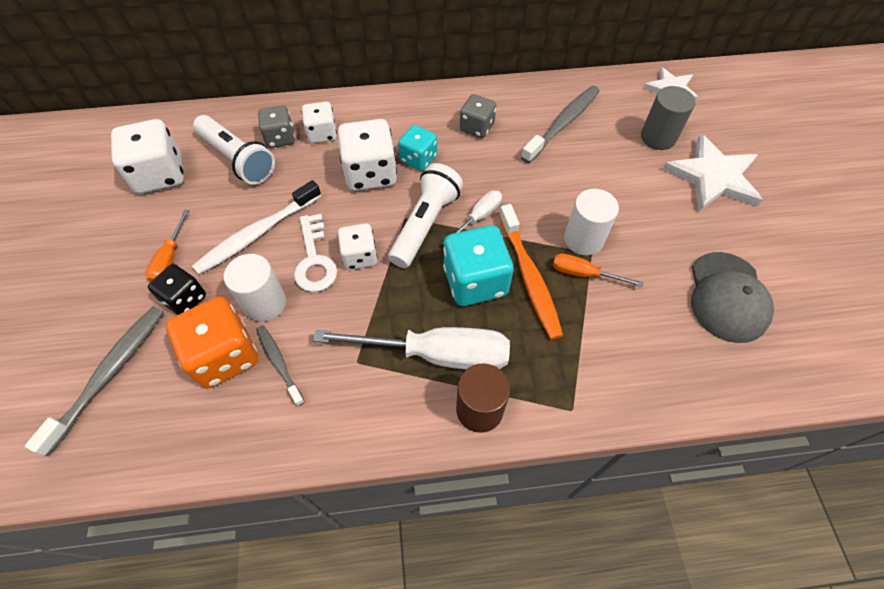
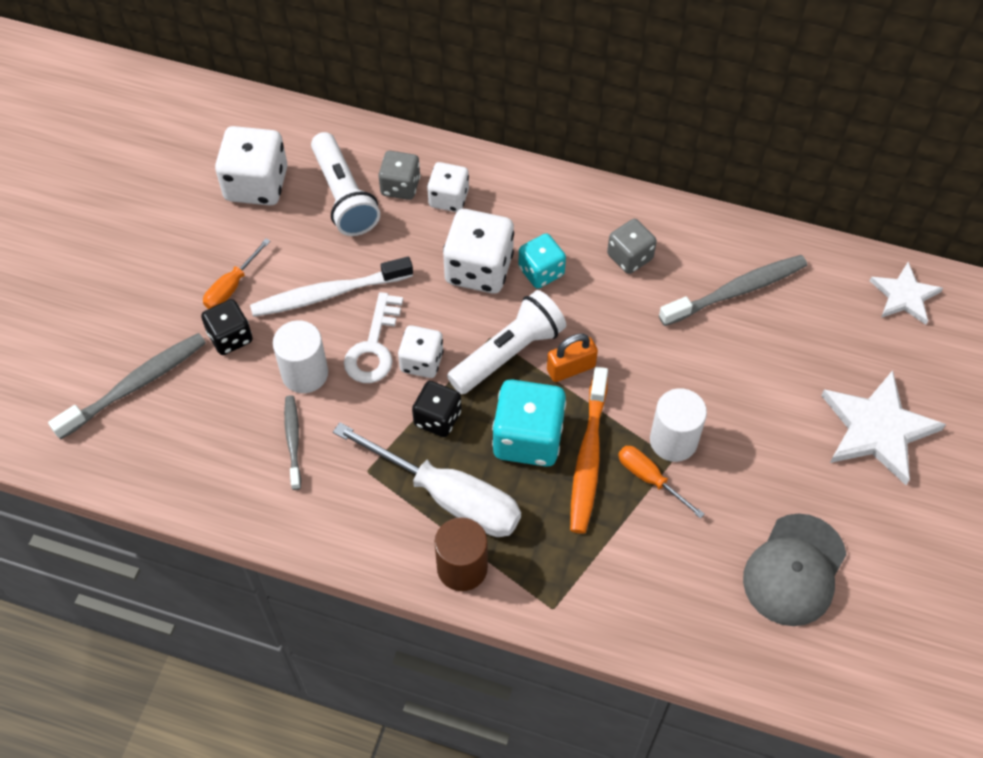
camera: 25 degrees right, 0 degrees up
orange dice [166,297,259,389] -> none
white screwdriver [442,190,502,244] -> orange padlock [547,334,598,382]
grey cylinder [641,86,695,150] -> none
none -> black dice [412,381,461,437]

